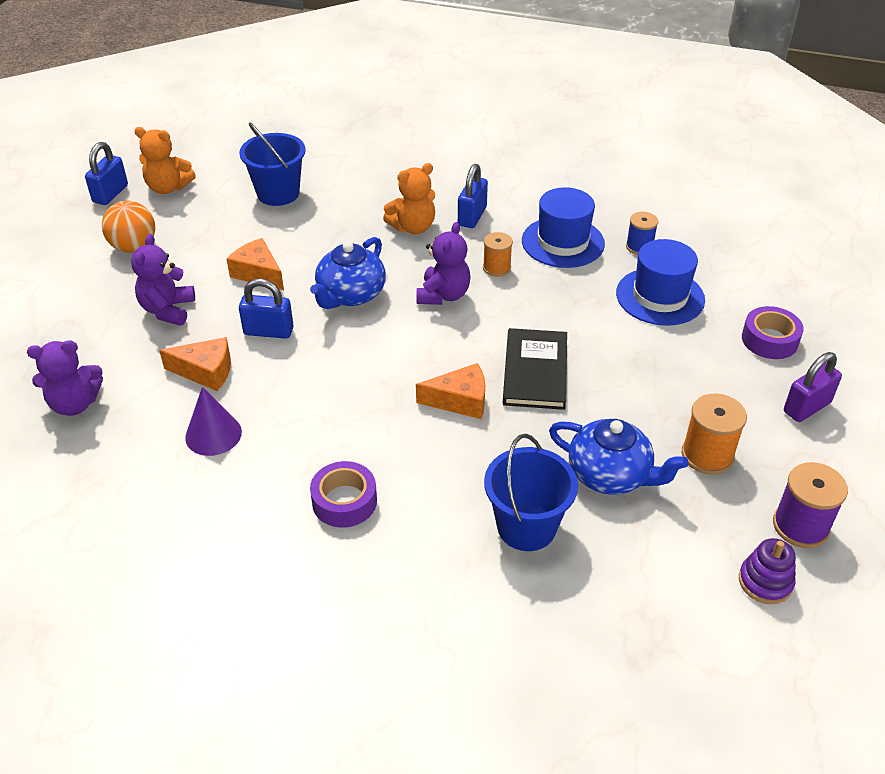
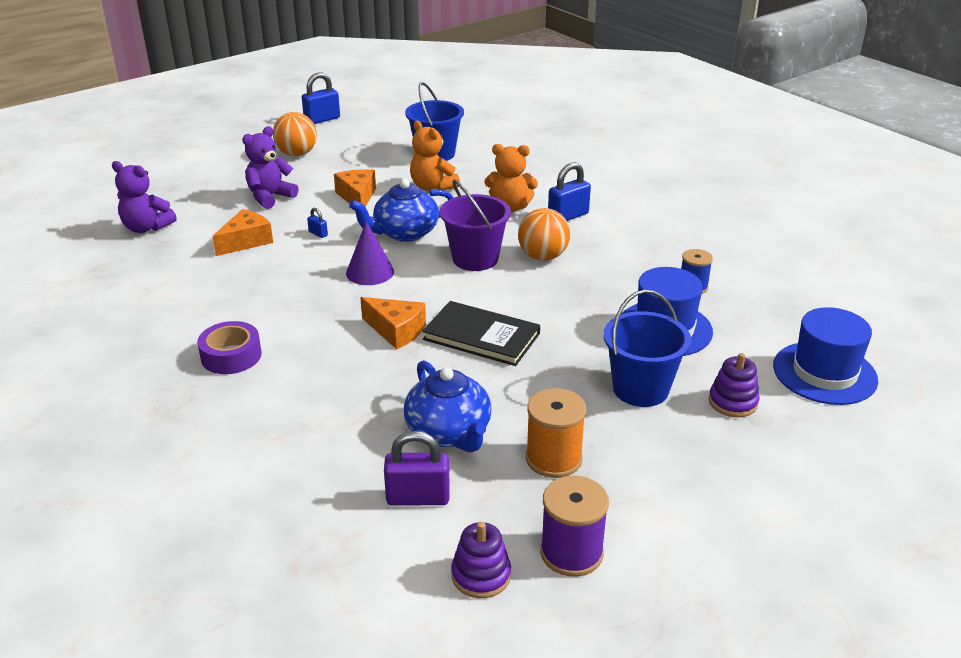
camera: 35 degrees right, 10 degrees down
orange teddy bear [134,127,196,194] -> orange teddy bear moved to [410,121,460,191]
orange cheese [159,337,231,391] -> orange cheese turned 90 degrees counterclockwise [212,209,273,256]
purple cone [185,387,242,456] -> purple cone moved to [346,221,394,285]
blue padlock [239,278,294,339] -> blue padlock [307,208,328,238], size x0.48
purple teddy bear [416,222,471,305] -> purple bucket [440,179,511,271]
orange spool [483,232,513,277] -> orange ball [518,208,570,261]
blue bucket [484,434,578,551] -> blue bucket moved to [603,290,691,407]
black book [503,328,567,410] -> black book turned 75 degrees clockwise [422,301,540,366]
blue hat [522,187,605,268] -> blue hat moved to [773,307,878,405]
purple tape [742,306,804,359] -> purple stacking toy [709,353,760,417]
purple padlock [784,352,842,422] -> purple padlock moved to [384,431,450,506]

